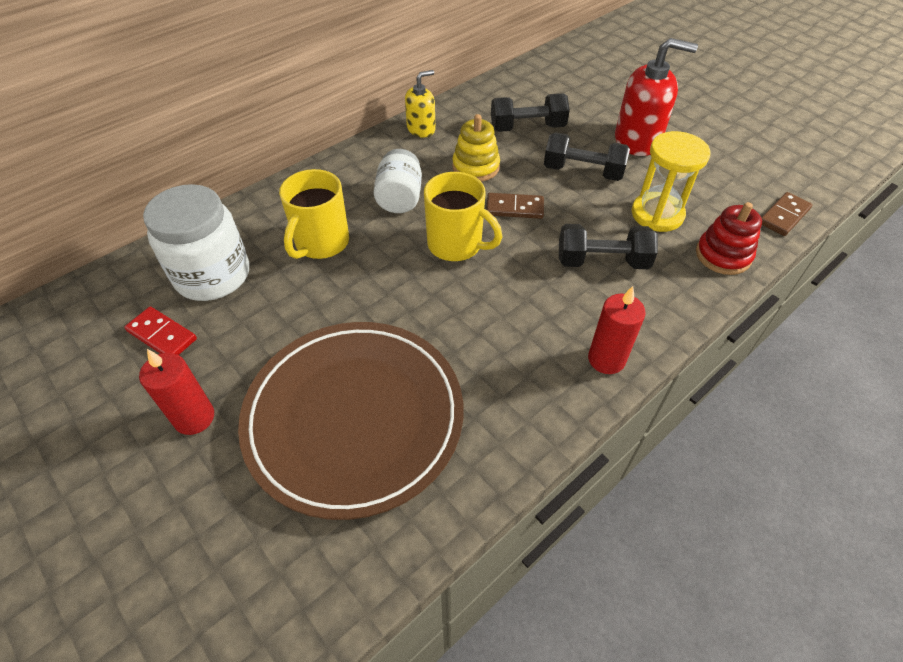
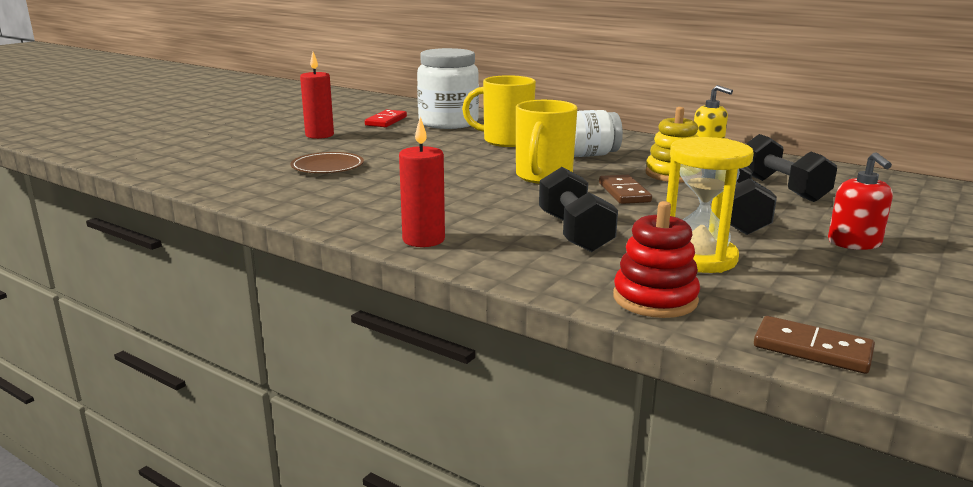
camera: 75 degrees right, 30 degrees down
brown plate [238,322,463,520] -> brown plate [291,152,364,173], size x0.41
red soap dispenser [615,38,698,156] -> red soap dispenser [828,152,893,250], size x0.59

